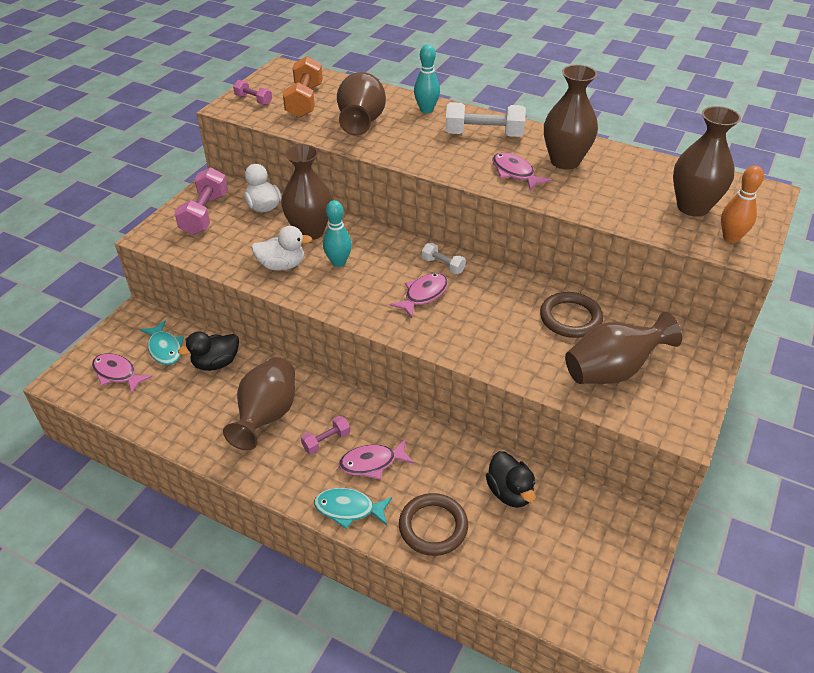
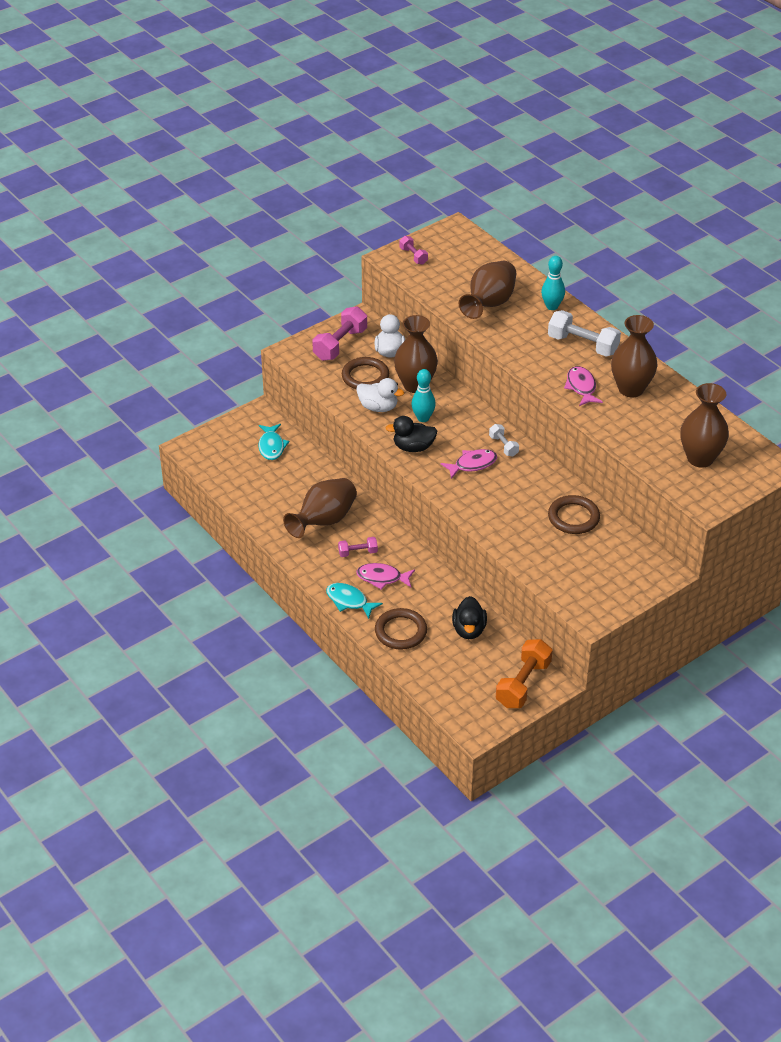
camera: 25 degrees right, 0 degrees up
pink fish [92,353,153,394] -> none
black duck [178,332,239,371] -> black duck moved to [385,416,437,452]
orange dumbbell [283,56,323,118] -> orange dumbbell moved to [496,639,552,708]
brown vase [565,312,682,384] -> none
orange bowling pin [721,165,764,243] -> none
none -> brown ring [342,357,389,390]

